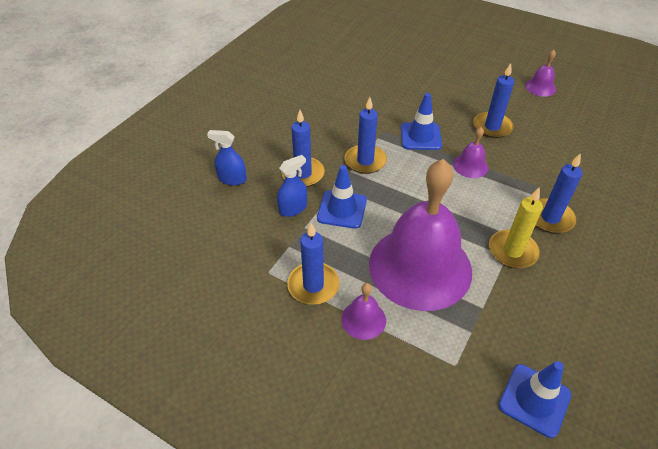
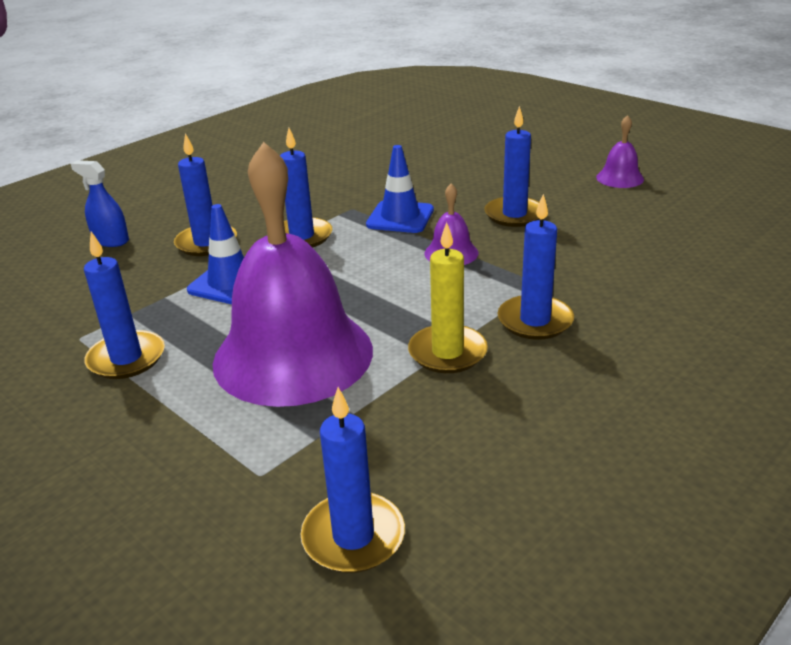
camera: 15 degrees right, 15 degrees down
blue spray bottle [277,155,307,217] -> none
purple bell [341,283,386,340] -> none
blue traffic cone [498,361,571,438] -> blue candle [300,387,405,573]

